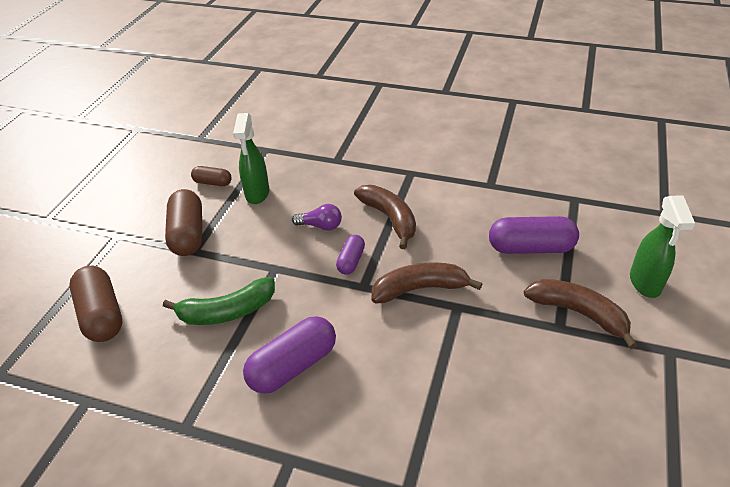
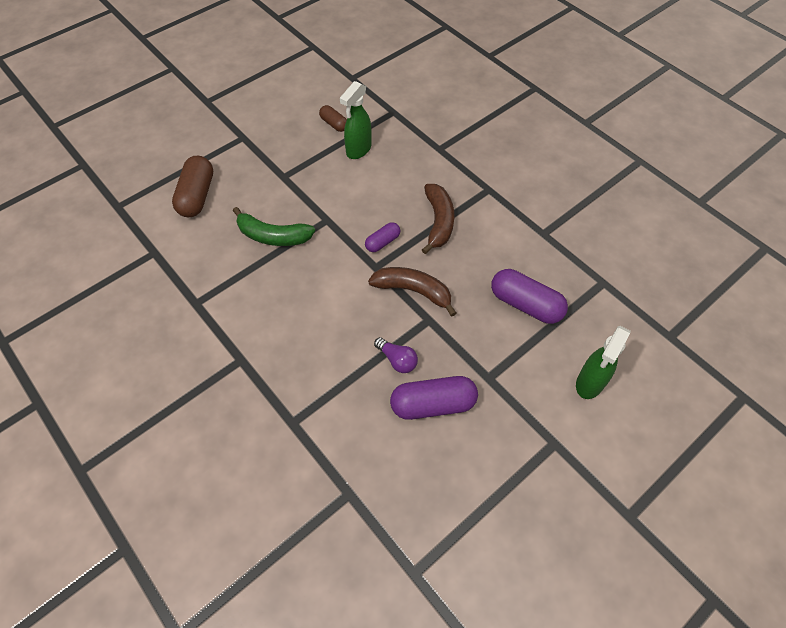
camera: 30 degrees right, 15 degrees up
brown capsule [165,189,202,256] -> none
purple capsule [243,316,336,394] -> purple capsule moved to [390,376,478,420]
purple light bulb [292,204,342,231] -> purple light bulb moved to [374,337,418,373]
brown banana [524,279,637,349] -> none

